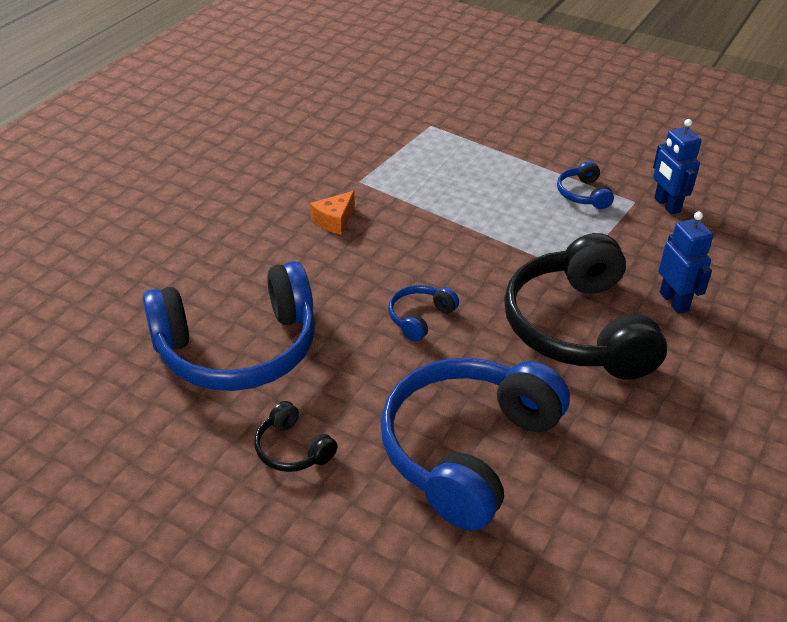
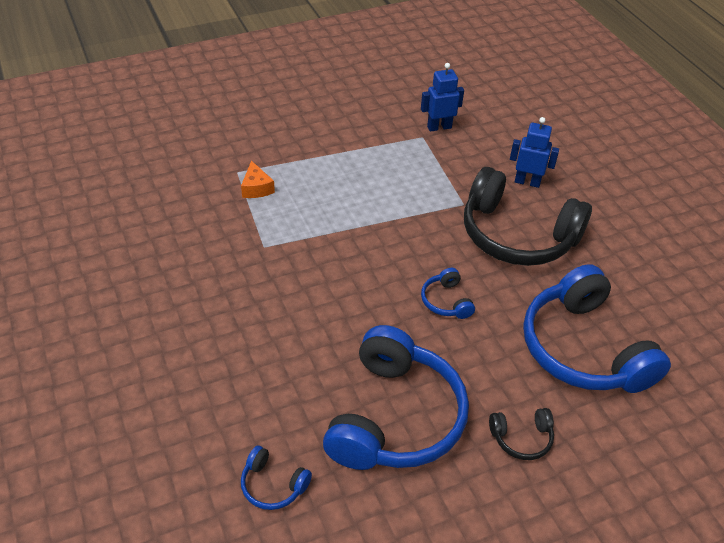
camera: 55 degrees left, 5 degrees up
orange cheese [310,191,355,235] -> orange cheese moved to [241,161,275,198]
blue headphones [557,161,614,209] -> blue headphones moved to [241,446,312,510]
blue robot [653,119,702,215] -> blue robot turned 150 degrees clockwise [421,63,464,132]

